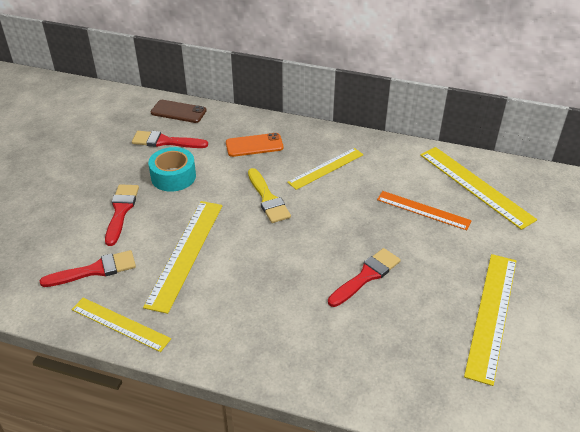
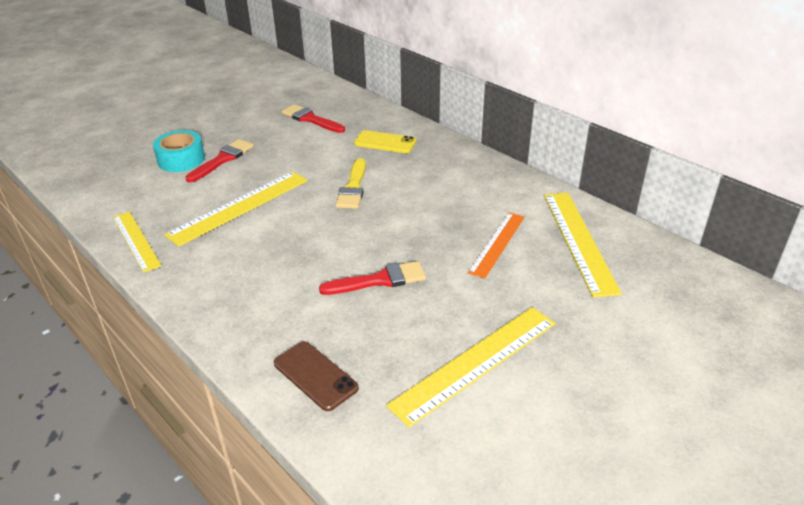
camera: 30 degrees right, 5 degrees down
red brush [40,250,136,287] -> none
turquoise tape [148,147,196,192] -> turquoise tape moved to [153,130,205,172]
brown phone [150,100,207,123] -> brown phone moved to [274,342,359,411]
orange phone [226,133,284,157] -> yellow phone [354,130,416,153]
yellow ruler [287,148,364,190] -> none
orange ruler [377,191,472,230] -> orange ruler turned 60 degrees clockwise [468,212,525,279]

